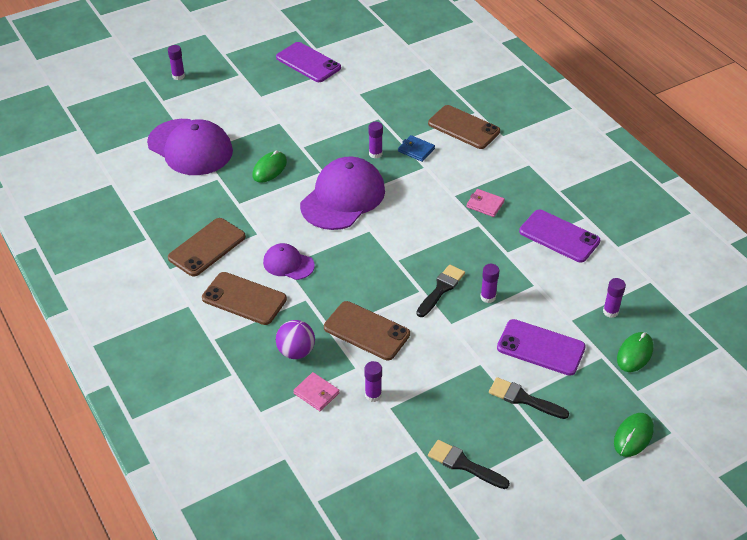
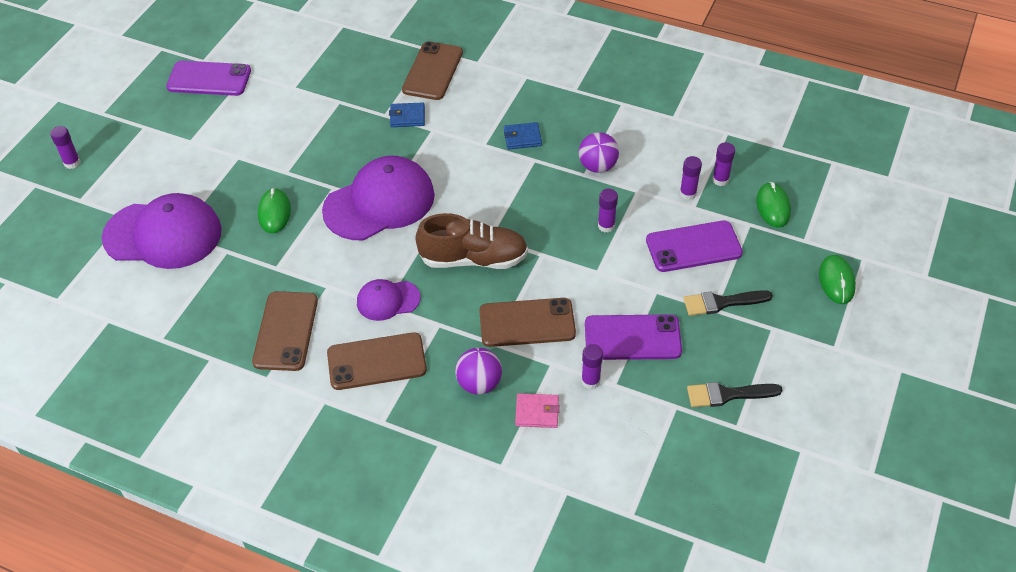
camera: 35 degrees left, 5 degrees up
purple cap [300,157,385,230] -> purple cap turned 60 degrees clockwise [322,156,435,240]
purple glue stick [369,122,383,159] -> purple glue stick moved to [680,156,702,200]
black brush [416,265,465,317] -> none
brown phone [428,105,500,149] -> brown phone turned 75 degrees counterclockwise [402,41,463,100]
pink wallet [466,189,505,217] -> blue wallet [504,122,542,149]
purple phone [519,210,600,263] -> purple phone moved to [585,315,682,360]
none -> brown shoe [415,213,528,269]
none -> purple ball [579,132,619,173]

